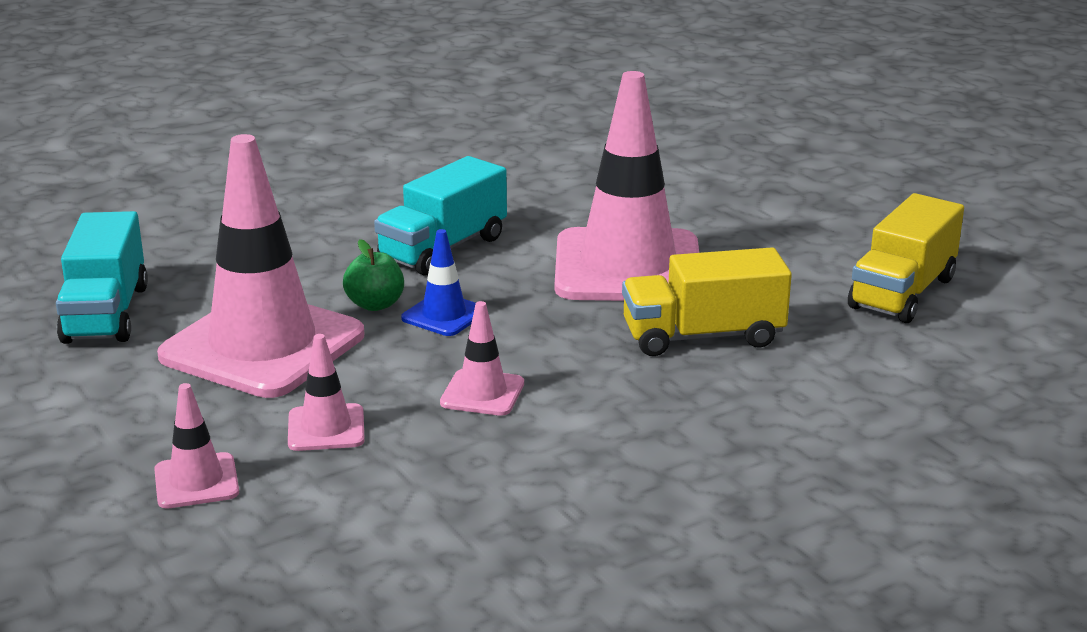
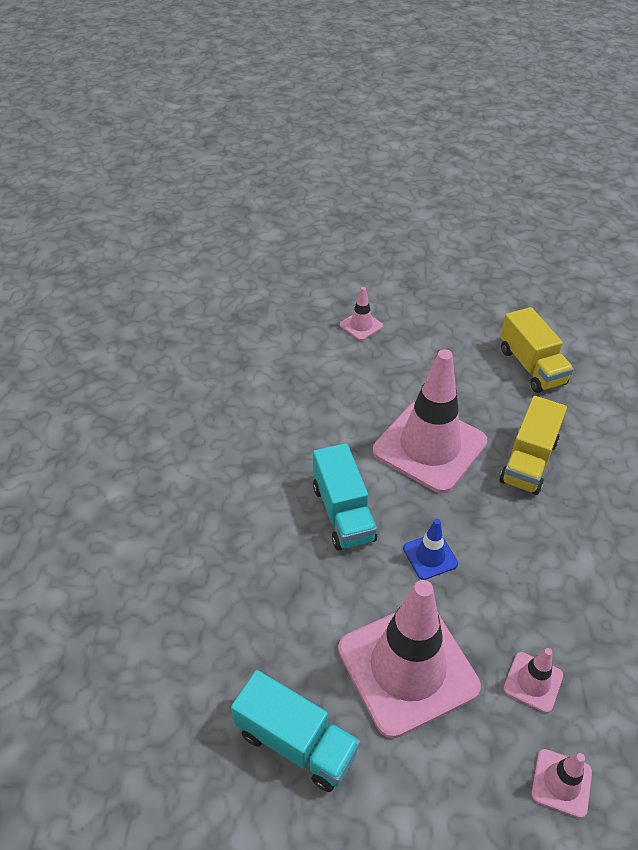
camera: 55 degrees left, 20 degrees up
green apple [343,239,404,311] -> none
pink traffic cone [440,301,524,416] -> pink traffic cone moved to [340,287,383,341]

